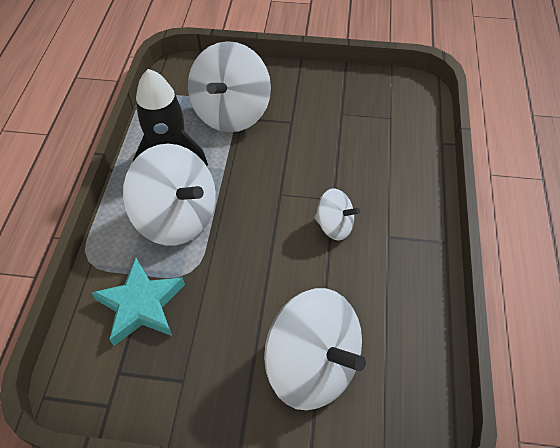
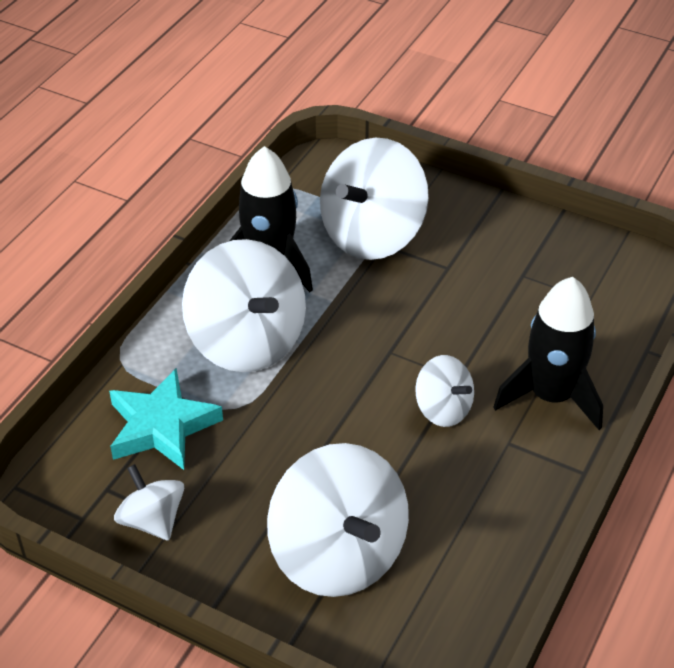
camera: 20 degrees right, 10 degrees down
none -> white spinning top [114,464,184,541]
none -> black rocket [494,277,603,430]

